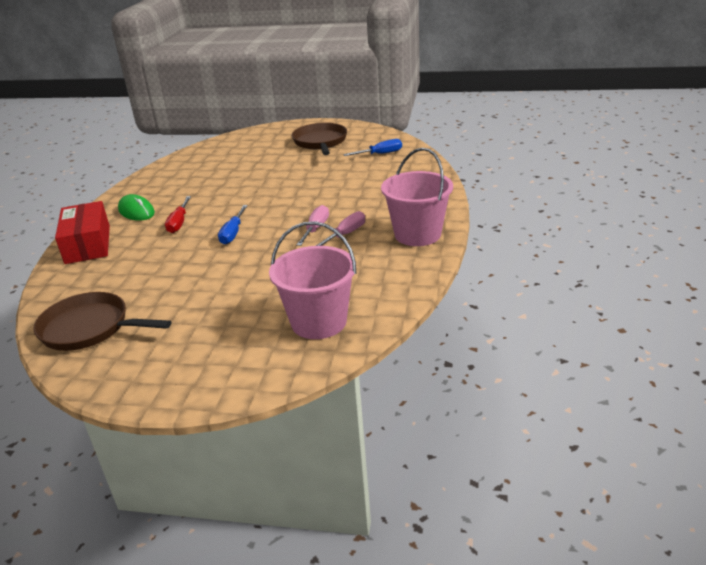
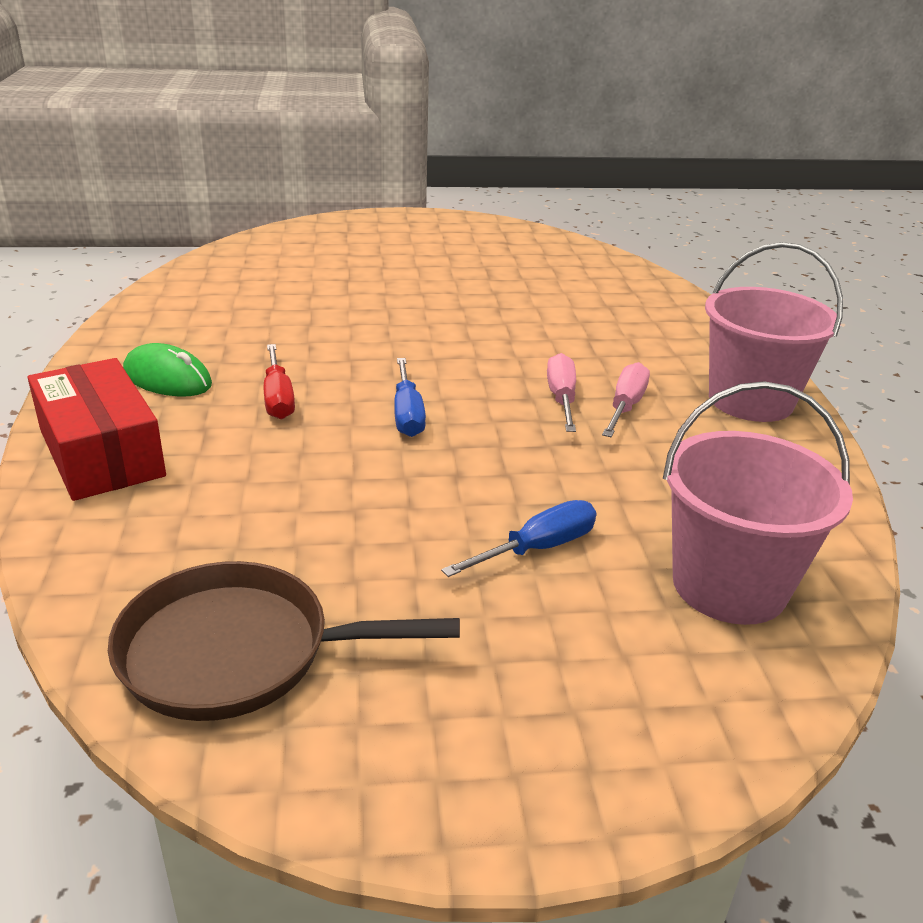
camera: 20 degrees left, 0 degrees up
brown pan [292,123,347,155] -> none
blue screwdriver [343,139,402,156] -> blue screwdriver moved to [441,500,596,577]

